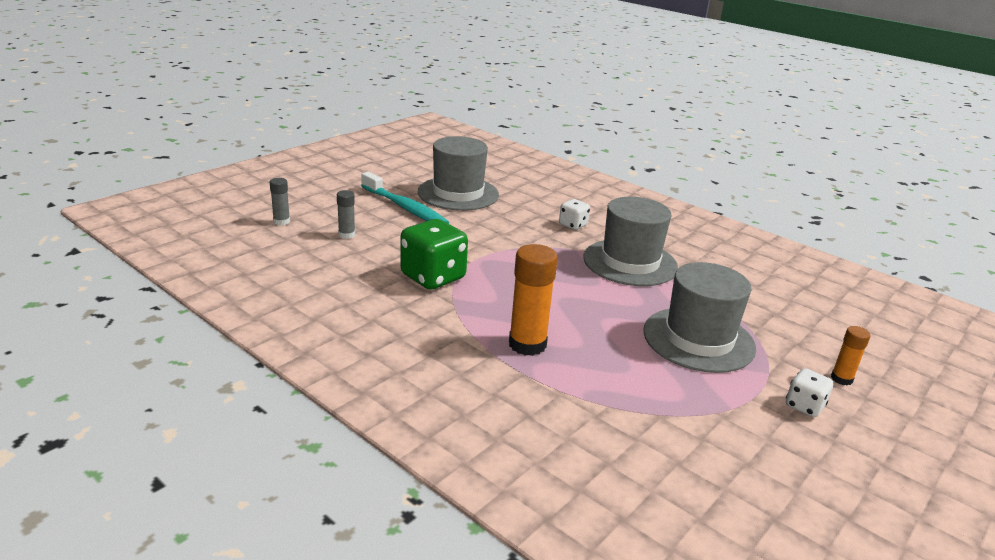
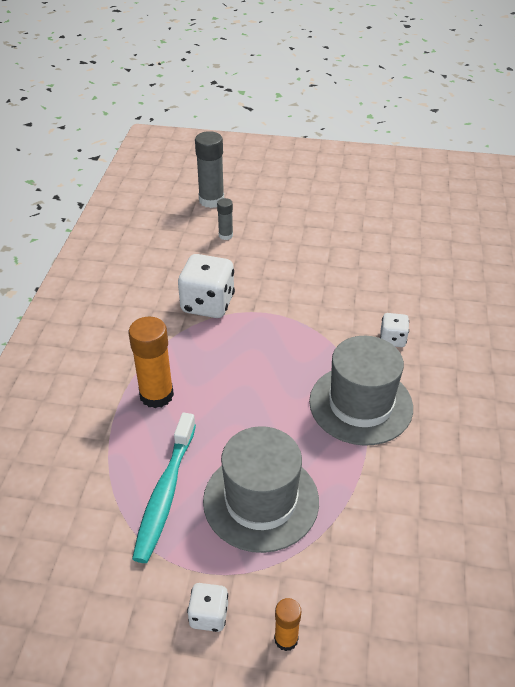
camera: 60 degrees right, 15 degrees up
grey glue stick [270,178,290,225] -> grey glue stick [195,131,224,208], size x1.85
turquoise toothbrush [361,172,449,224] -> turquoise toothbrush moved to [132,412,196,563]
green dice [400,219,468,289] -> white dice [178,254,235,318]
grey hat [418,136,499,211] -> none

